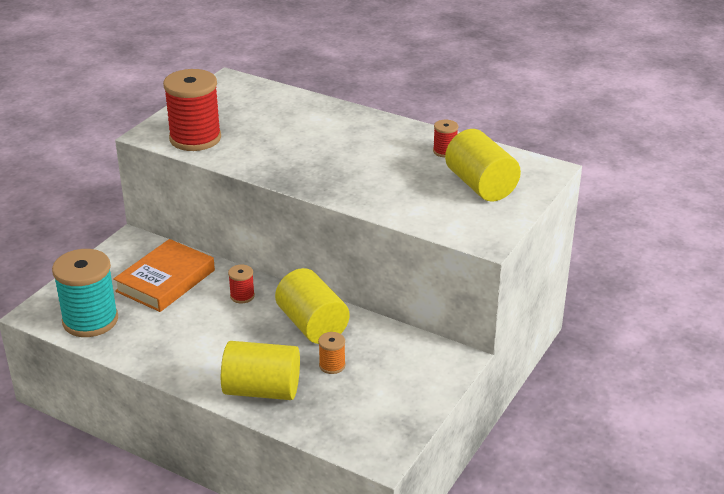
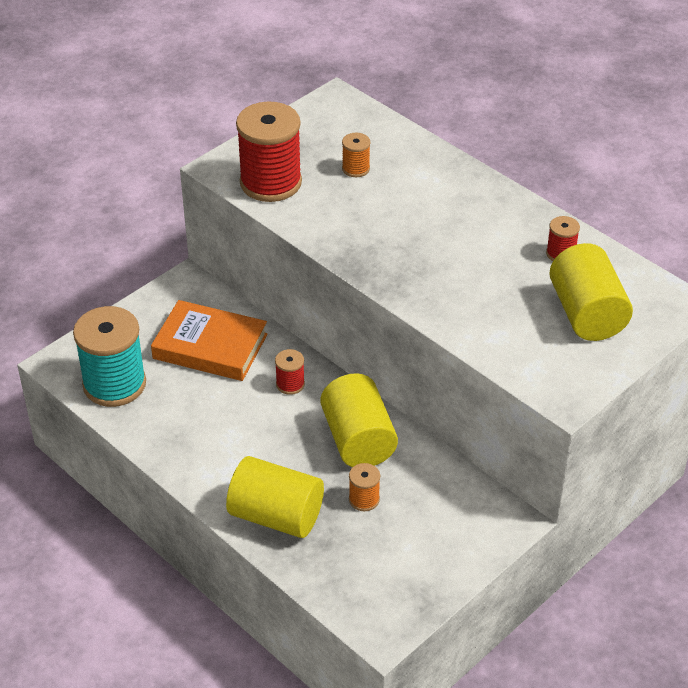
camera: 15 degrees right, 10 degrees up
orange book [113,239,215,312] -> orange book turned 60 degrees clockwise [151,300,268,381]
none -> orange spool [342,133,370,177]

